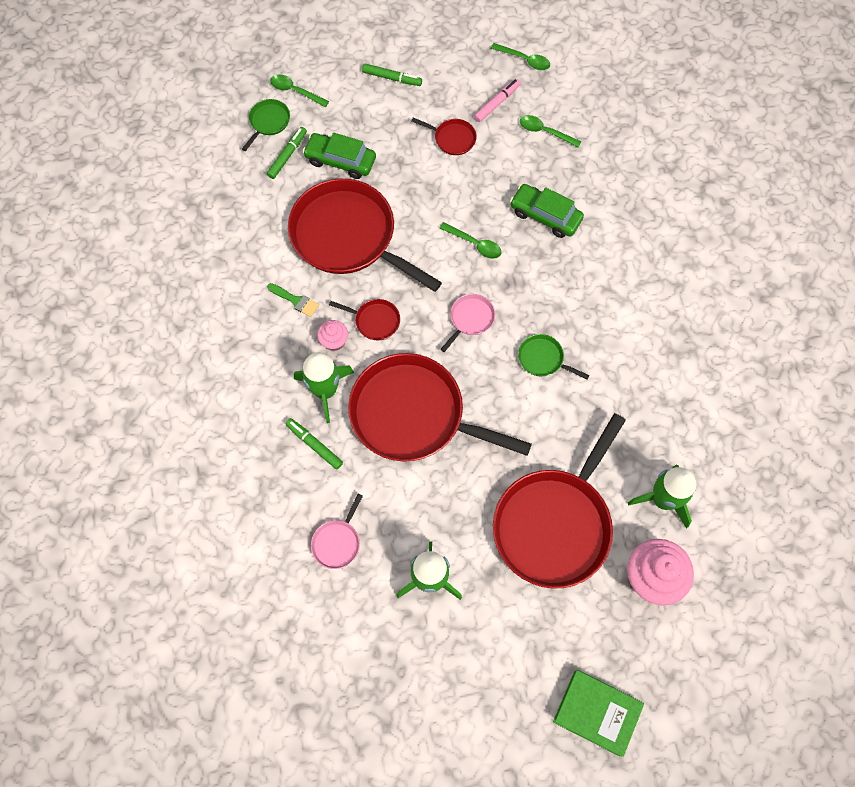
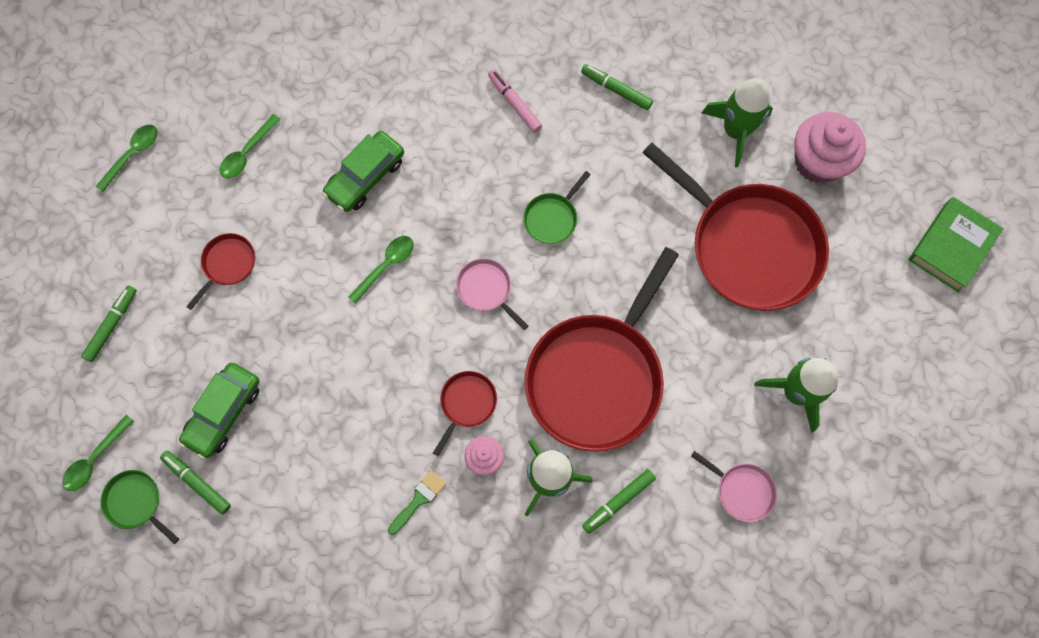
camera: 80 degrees left, 5 degrees up
red pan [288,179,442,292] -> none
pink marker [474,79,521,122] -> pink marker moved to [488,69,542,133]
none -> green marker [581,64,653,110]

